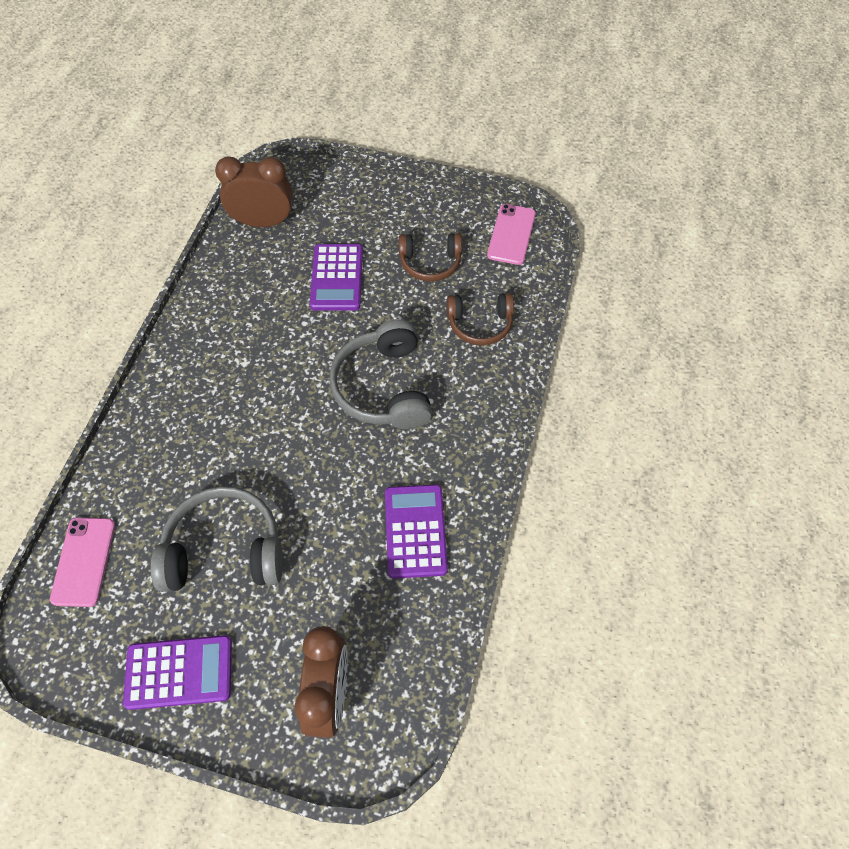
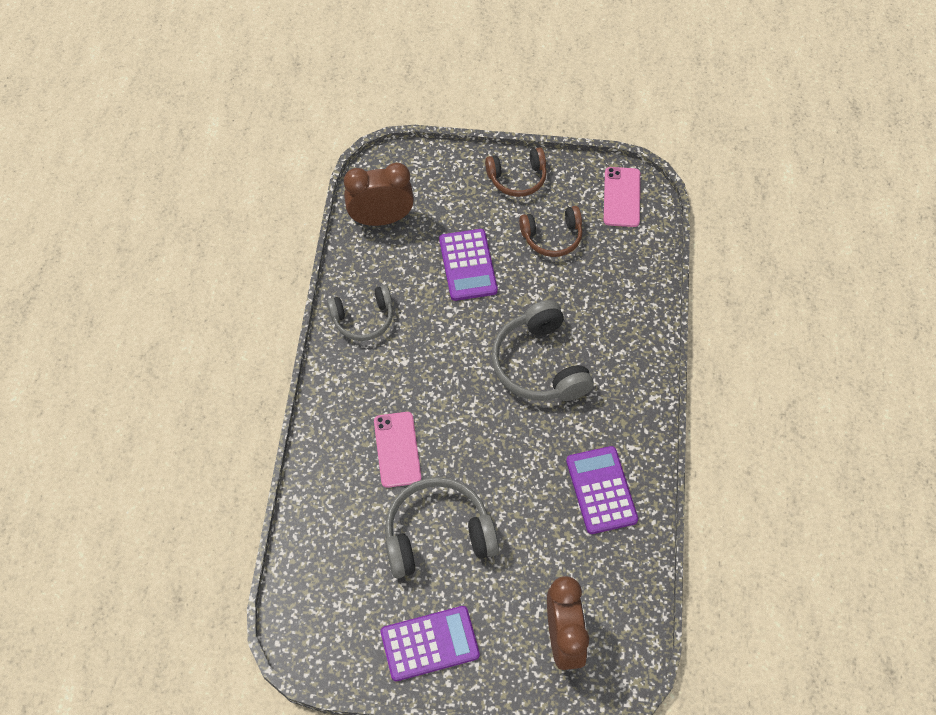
camera: 10 degrees left, 0 degrees up
pink phone [50,518,115,607] -> pink phone moved to [374,412,421,488]
brown headphones [447,293,514,345] -> brown headphones moved to [485,147,547,197]
none -> grey headphones [327,285,393,341]

